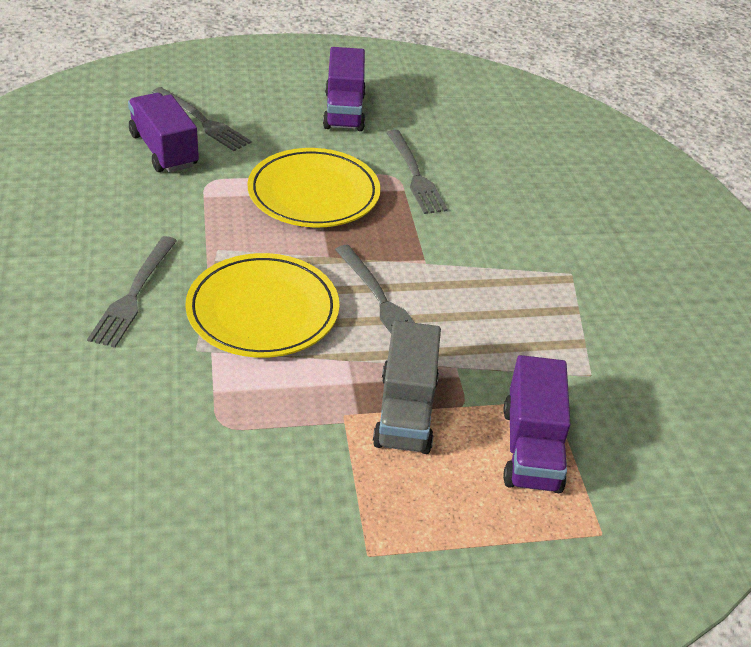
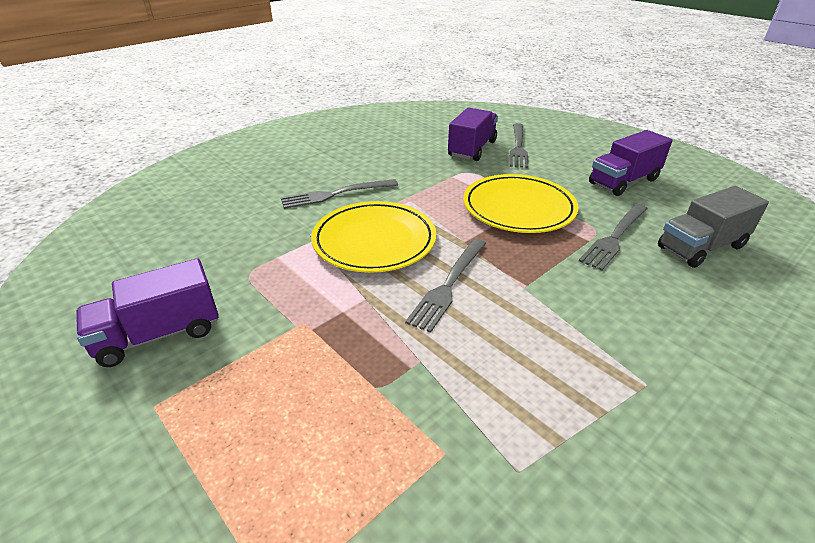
camera: 60 degrees right, 5 degrees down
grey truck [373,321,441,454] -> grey truck moved to [658,186,769,268]
purple truck [503,355,570,493] -> purple truck moved to [76,258,219,367]

